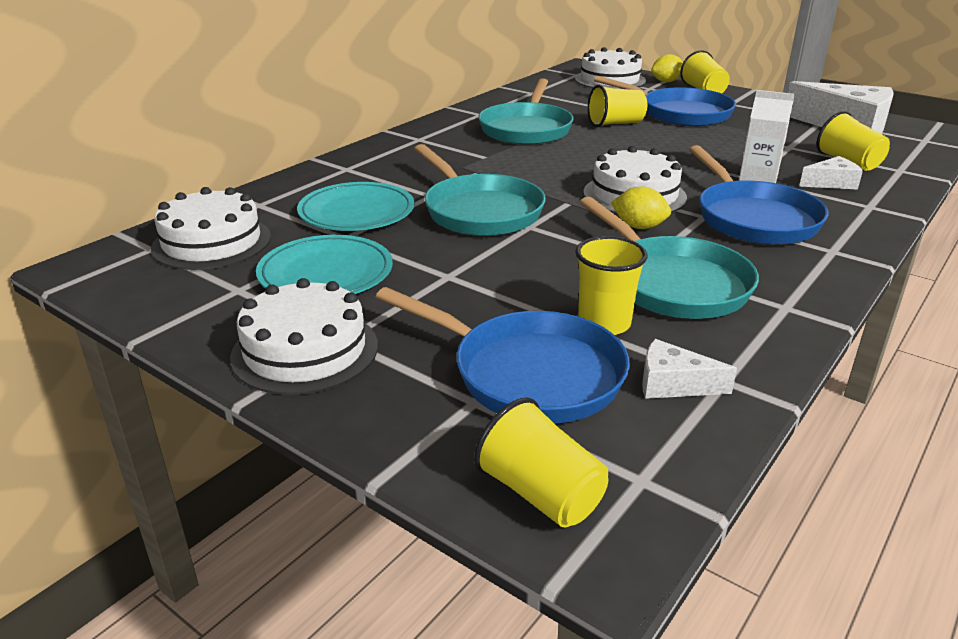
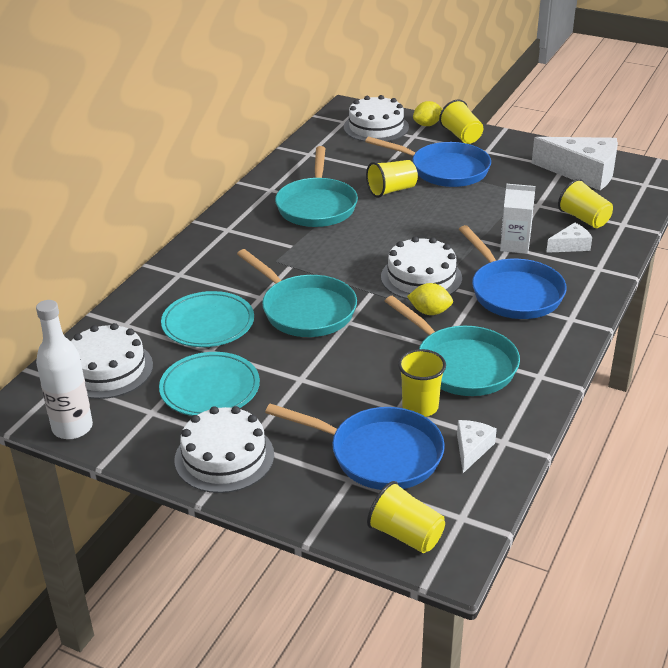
camera: 10 degrees left, 5 degrees up
white cheese [642,339,737,399] -> white cheese turned 105 degrees clockwise [457,420,497,473]
none -> white bottle [36,300,93,439]

